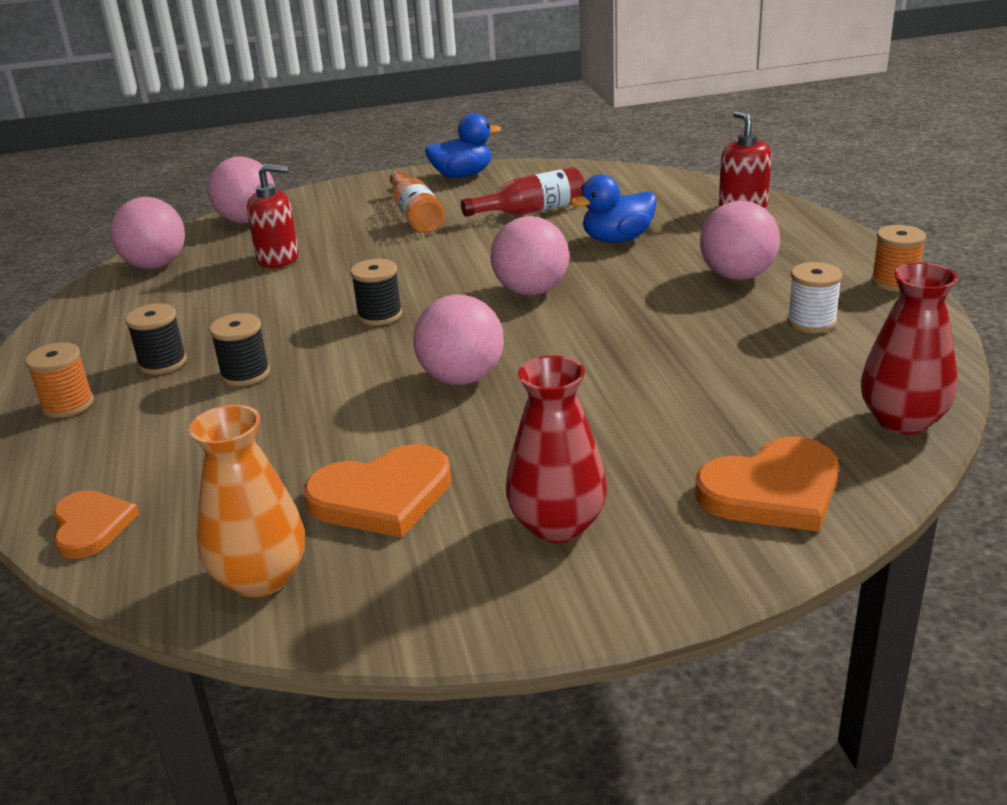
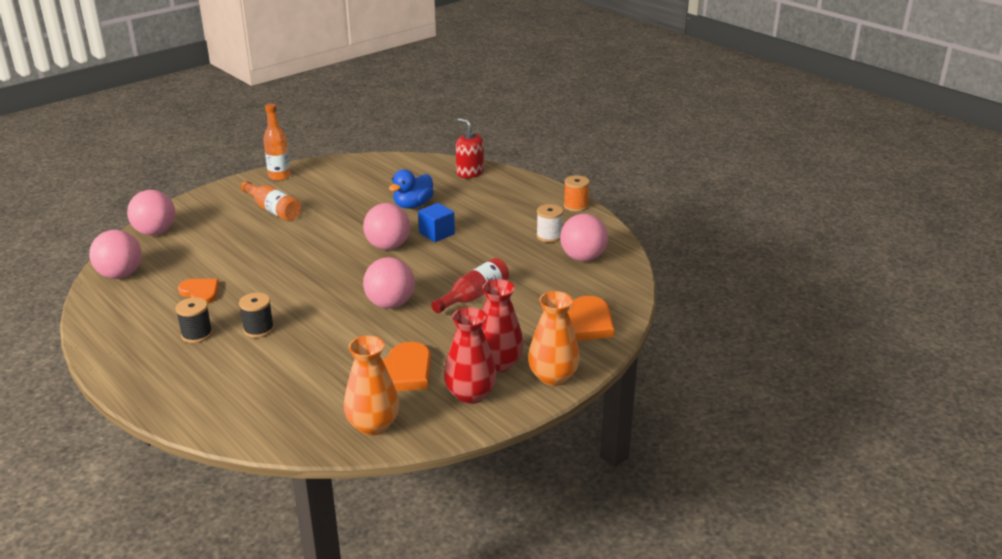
camera: 30 degrees left, 0 degrees up
orange spool [25,342,94,418] -> none
orange heart [53,490,139,559] -> orange heart moved to [178,279,219,304]
red soap dispenser [247,164,299,268] -> none
black spool [351,259,402,326] -> none
blue duck [425,113,501,178] -> orange bottle [263,104,290,181]
red bottle [461,167,585,217] -> red bottle moved to [431,258,509,313]
pink ball [700,201,780,280] -> pink ball moved to [560,214,608,261]
red vase [861,263,958,434] -> red vase moved to [444,307,497,404]
none -> blue cube [418,203,455,242]
none -> orange vase [528,291,580,386]

